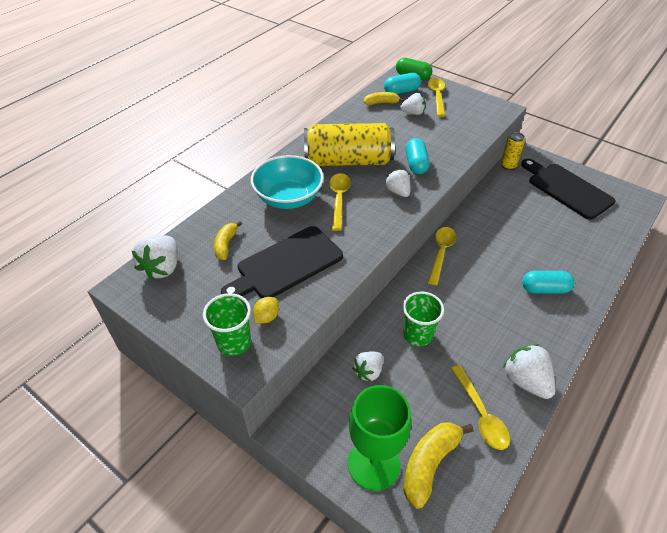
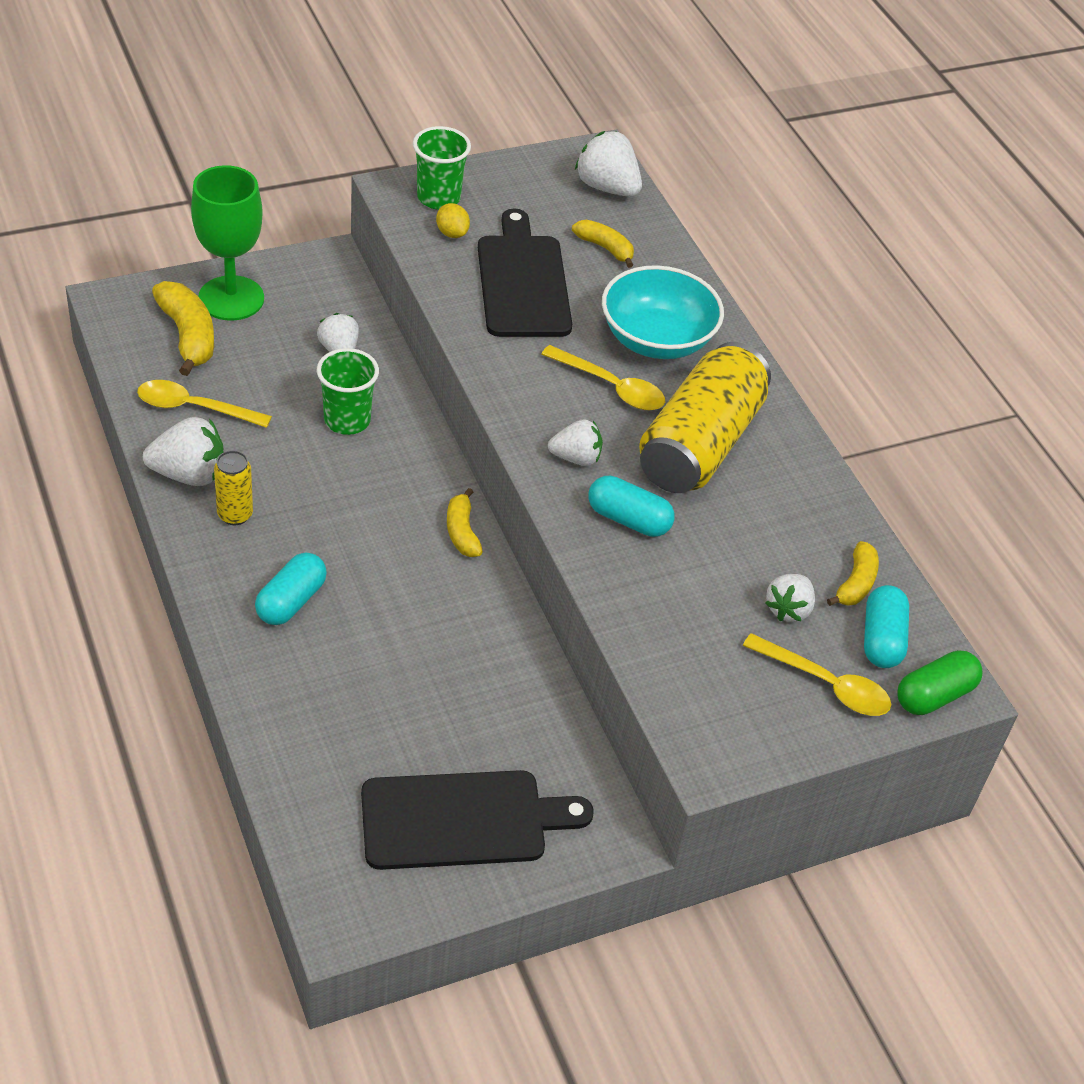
camera: 115 degrees right, 0 degrees up
yellow spoon [428,227,456,285] -> yellow banana [447,488,483,557]
yellow can [501,132,525,170] -> yellow can moved to [214,450,253,525]

